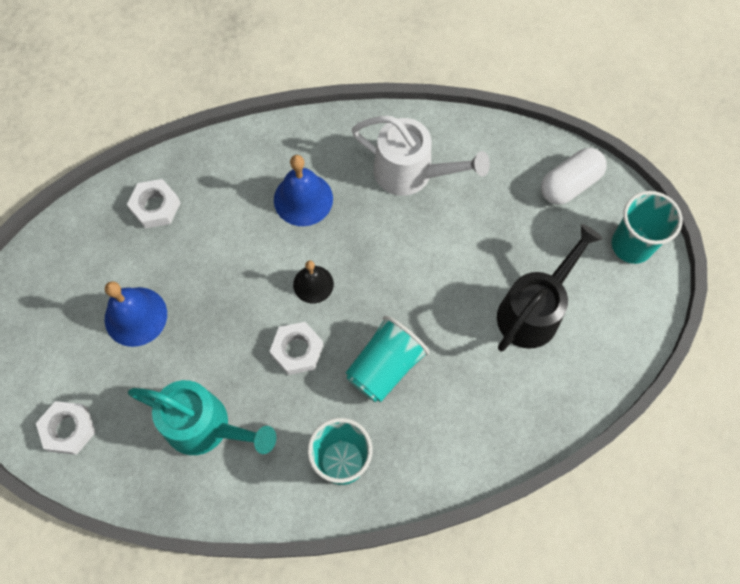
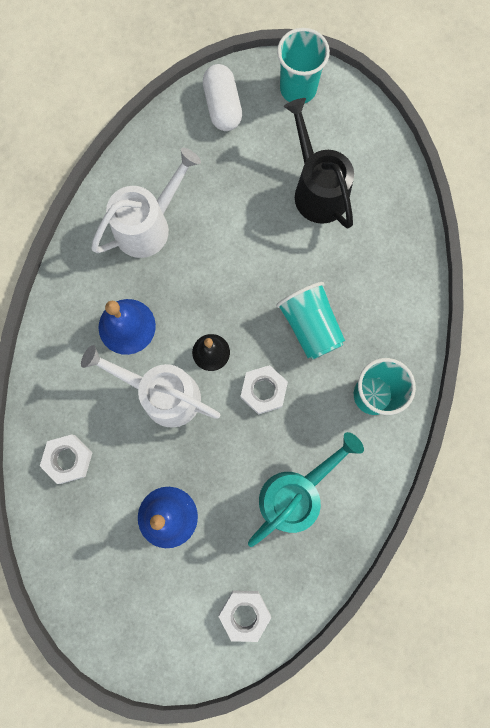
camera: 65 degrees left, 10 degrees up
none -> white watering can [81,345,220,428]

